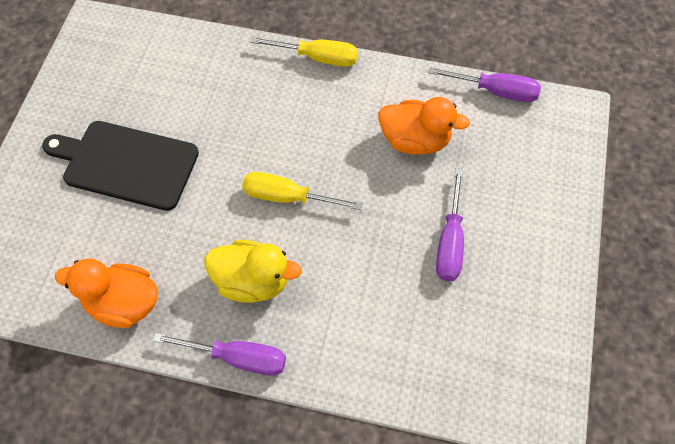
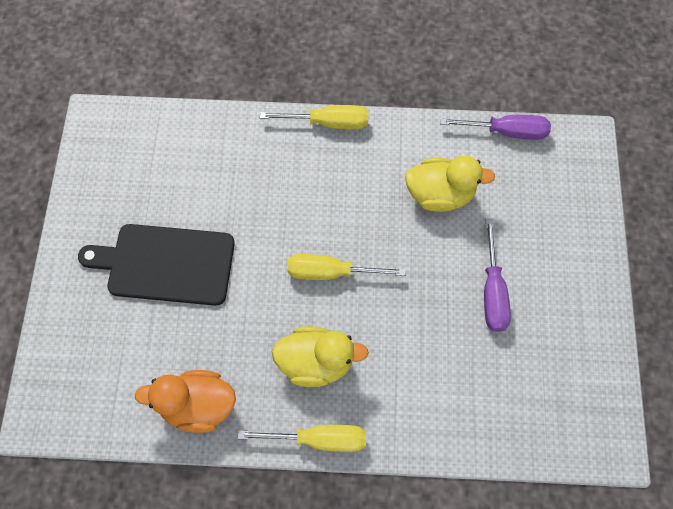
camera: 10 degrees left, 5 degrees up
purple screwdriver [153,333,286,376] -> yellow screwdriver [238,425,366,452]
orange duck [378,97,470,155] -> yellow duck [405,156,495,212]

